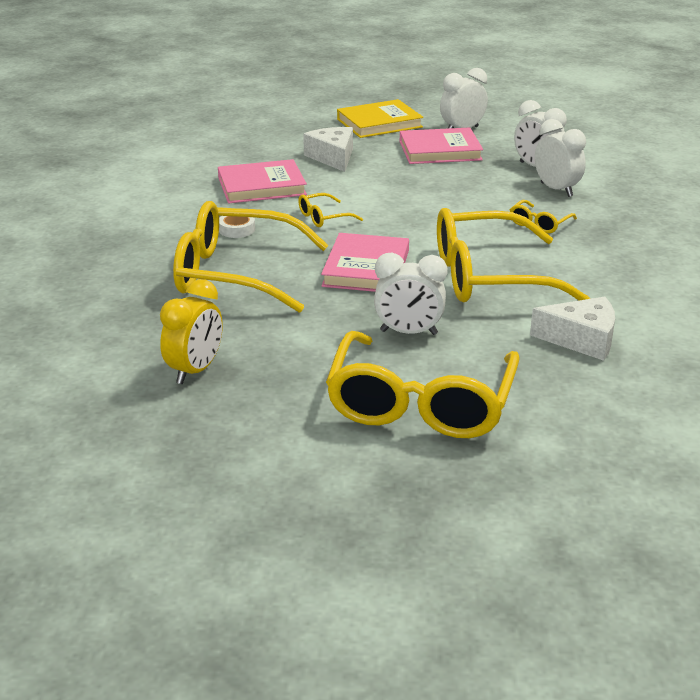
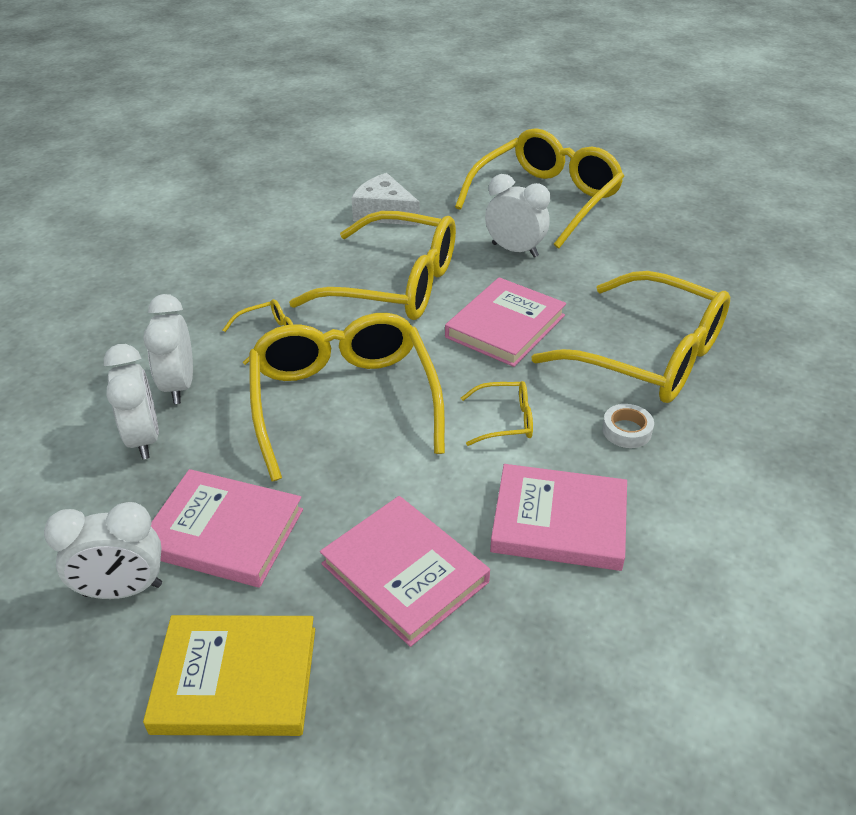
camera: 155 degrees left, 10 degrees up
yellow clock [160,279,223,384] -> none
white cheese [303,127,353,172] -> pink book [320,496,490,647]
none -> yellow glasses [249,313,445,481]

